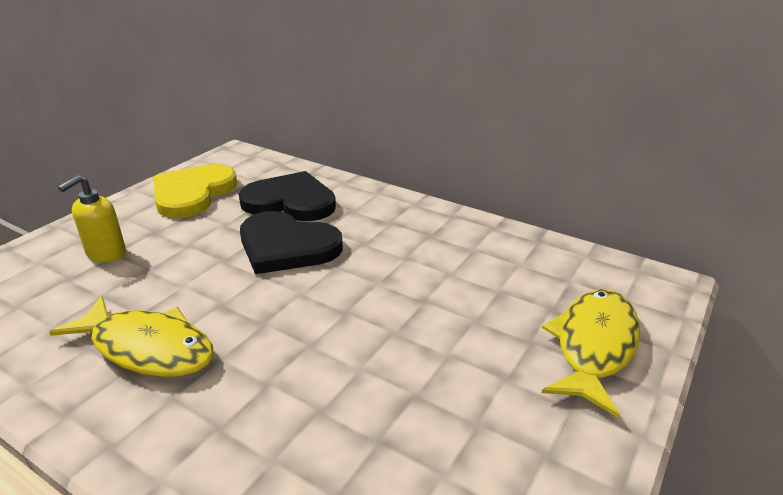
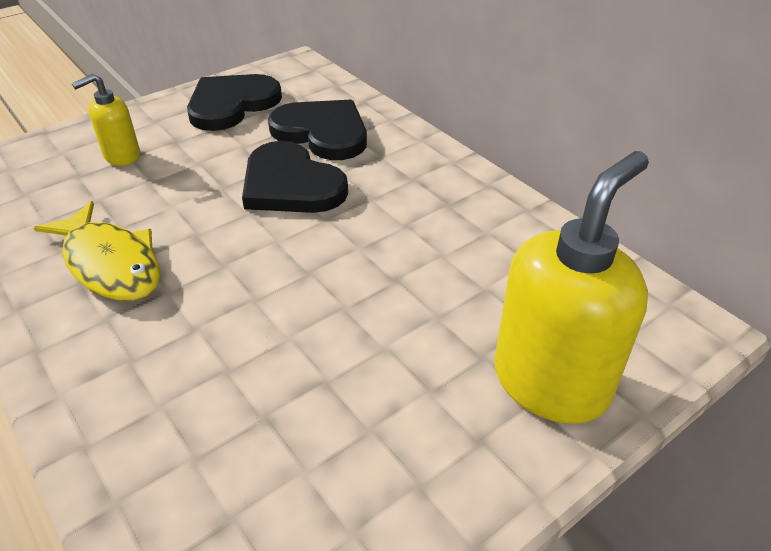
camera: 20 degrees right, 10 degrees up
yellow heart [154,164,237,218] -> black heart [187,74,282,131]
yellow fish [542,289,640,418] -> yellow soap dispenser [494,151,649,424]

